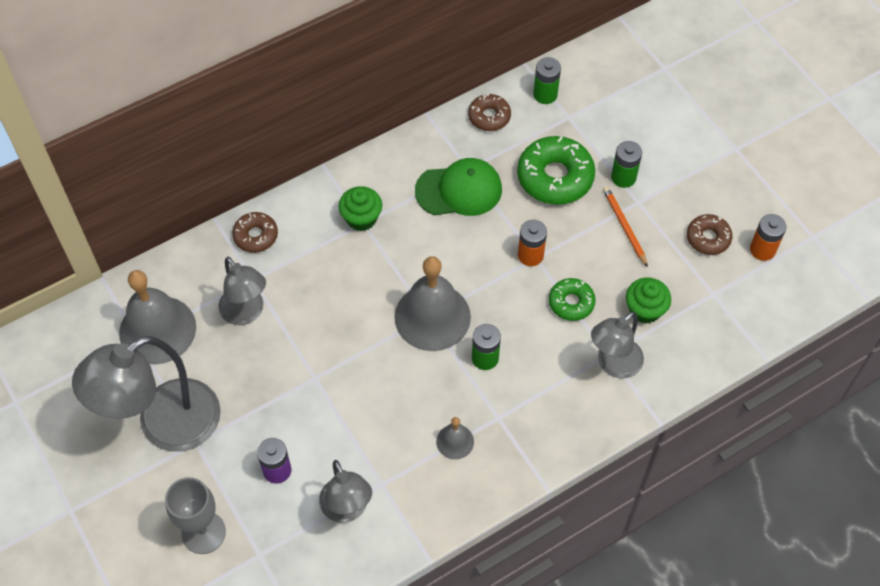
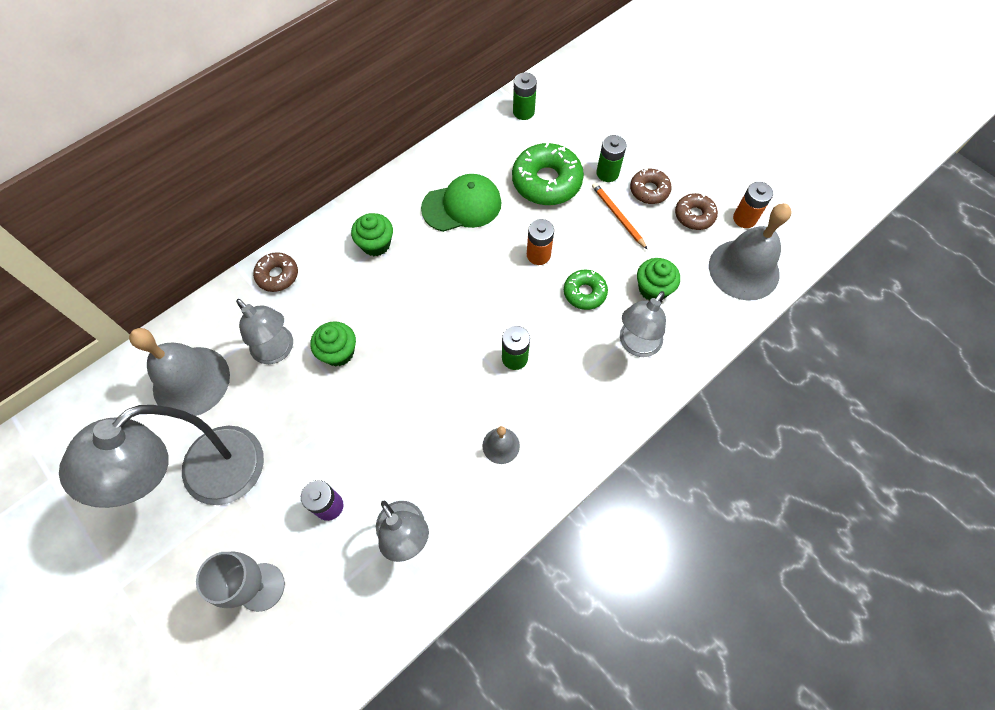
camera: 10 degrees left, 5 degrees up
grey bell [395,257,471,351] -> grey bell moved to [709,203,791,301]
brown donut [468,94,511,131] -> brown donut moved to [630,169,672,204]
none -> green cupcake [310,321,356,366]

